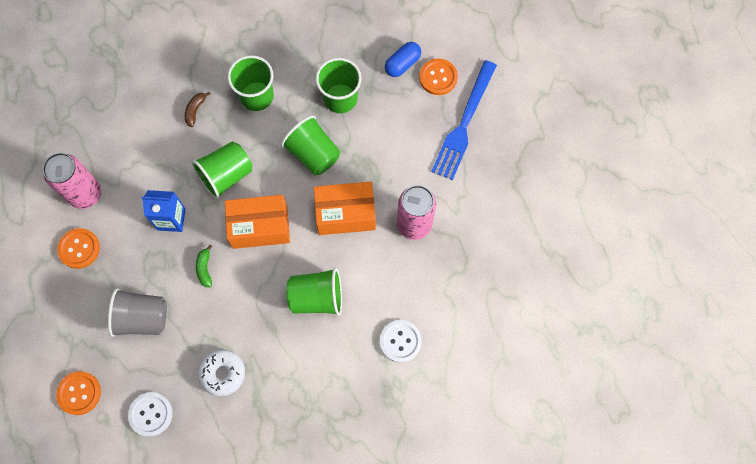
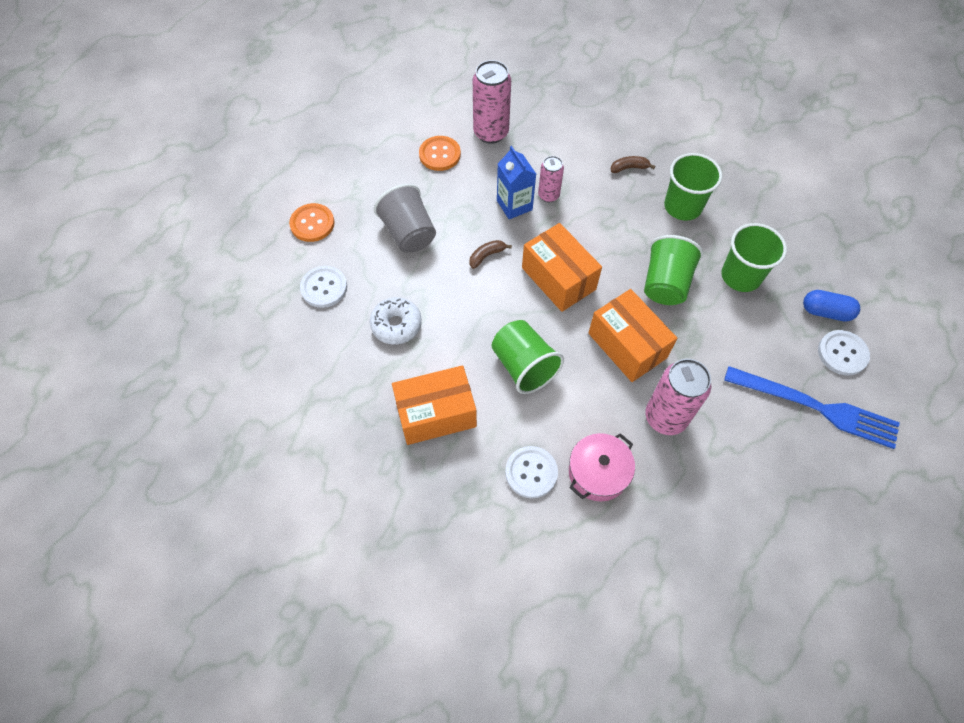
camera: 60 degrees right, 10 degrees down
green cup [191,141,252,199] -> none
green banana [196,245,212,287] -> brown banana [470,240,512,269]
orange button [419,59,458,95] -> white button [818,330,870,375]
blue fork [431,60,497,180] -> blue fork turned 150 degrees counterclockwise [724,366,900,449]
none -> orange box [392,365,477,445]
none -> pink can [538,156,564,202]
none -> pink pot [569,433,635,502]

